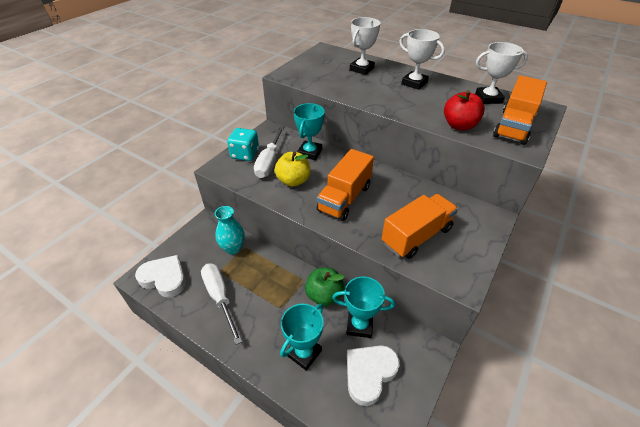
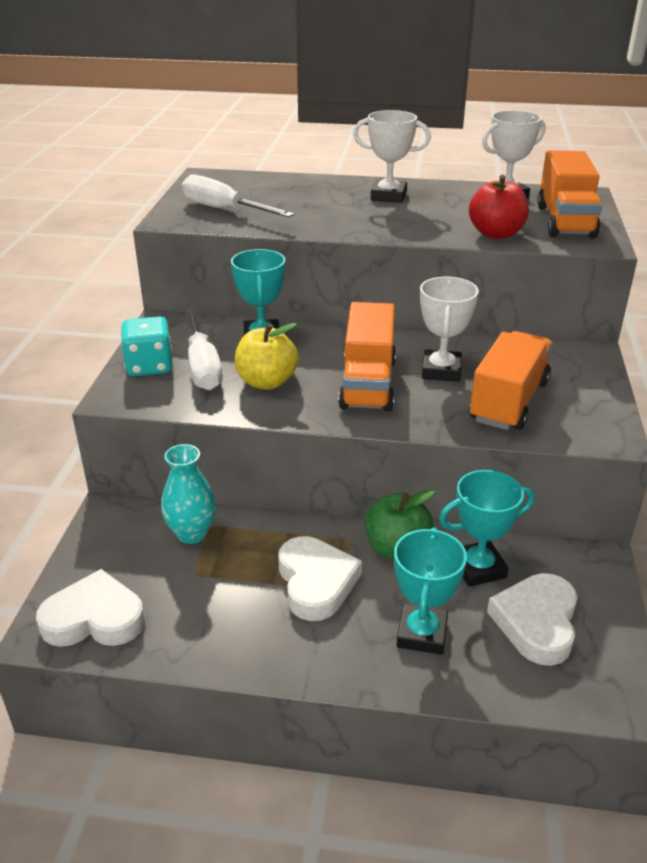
camera: 25 degrees left, 10 degrees down
white screwdriver [201,263,242,345] -> white screwdriver moved to [182,175,294,217]
white trophy [350,17,380,75] -> white trophy moved to [420,277,479,382]
none -> white heart [278,536,362,621]

